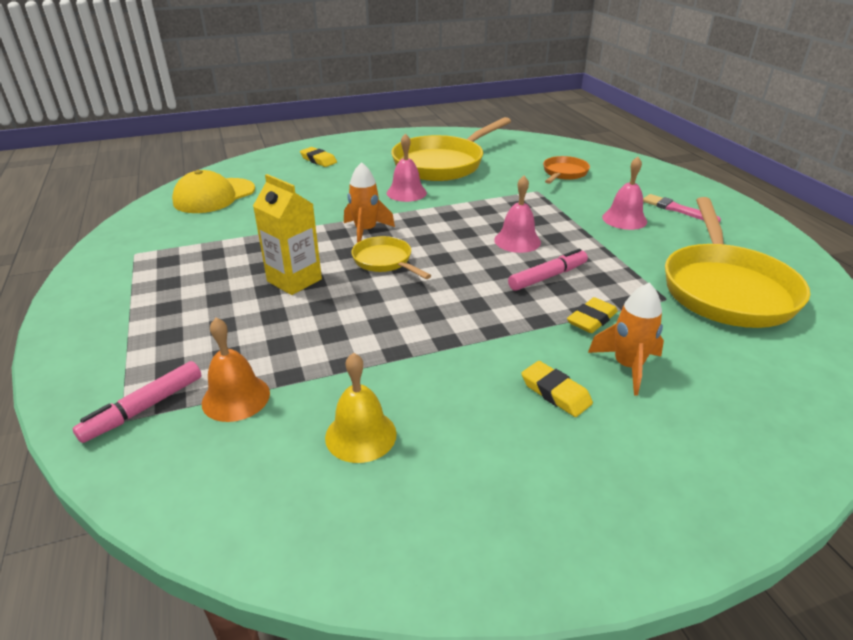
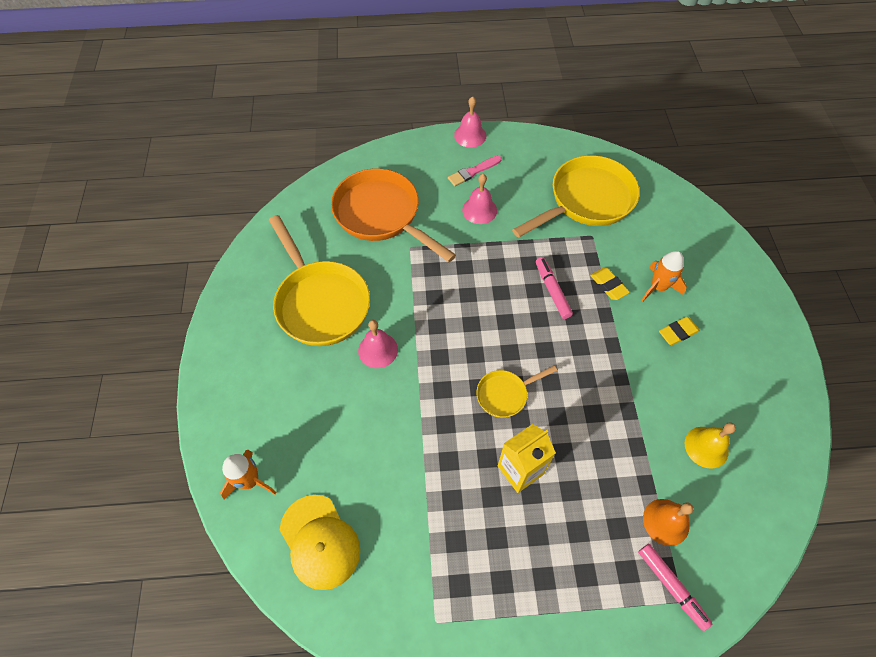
camera: 75 degrees left, 25 degrees up
yellow eraser [300,147,337,167] -> none
orange rocket [344,162,395,243] -> orange rocket moved to [220,450,276,499]
pink bell [494,176,541,253] -> pink bell moved to [454,96,486,148]
orange pan [543,156,590,184] -> orange pan [331,168,456,262], size x2.02
yellow pan [665,197,810,328] -> yellow pan turned 60 degrees counterclockwise [512,155,640,238]

